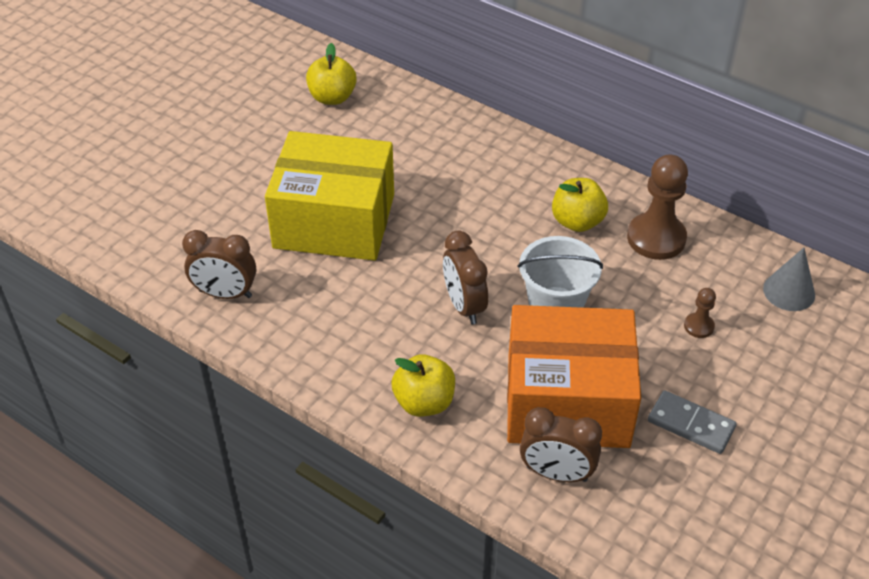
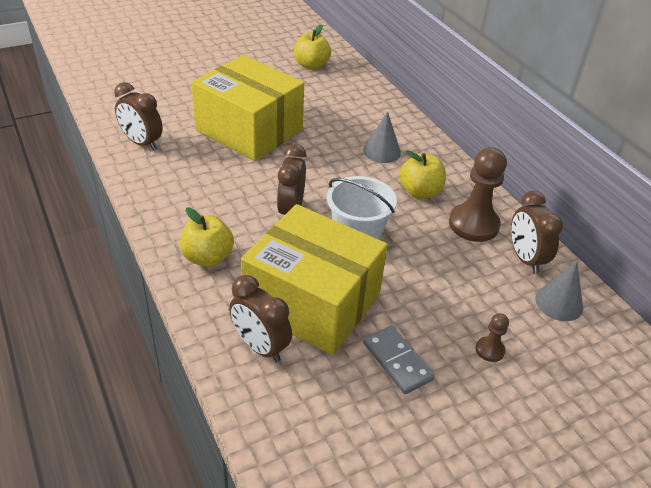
camera: 25 degrees right, 5 degrees down
orange box [507,305,641,448] -> yellow box [241,204,388,355]
brown pawn [684,288,716,338] -> brown pawn moved to [476,313,509,362]
none -> grey cone [363,111,401,163]
none -> brown clock [511,191,563,274]

